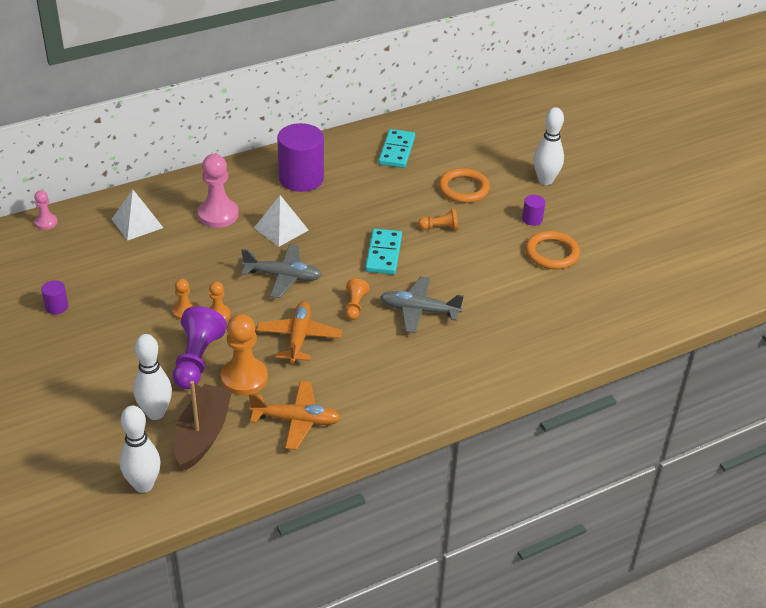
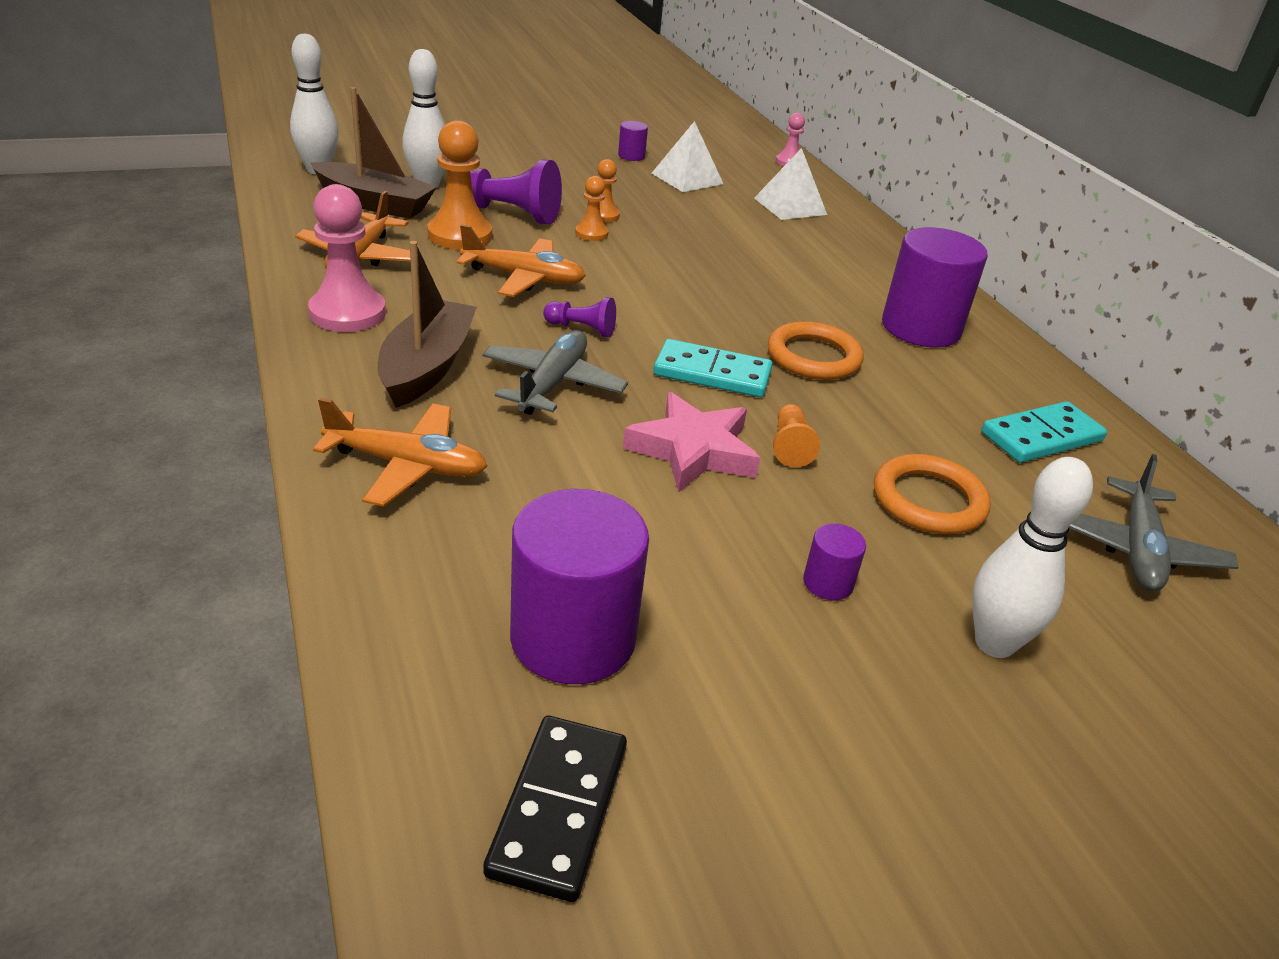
camera: 95 degrees right, 5 degrees down
pink pawn [198,154,239,228] -> pink pawn moved to [308,184,386,332]
grey plane [241,244,322,298] -> grey plane moved to [1069,454,1239,592]
white pyramid [254,195,308,247] -> white pyramid moved to [652,121,723,192]
orange pawn [345,279,370,320] -> purple pawn [543,297,616,337]
turquoise domino [378,129,415,168] -> turquoise domino turned 45 degrees counterclockwise [981,401,1107,463]
orange ring [525,231,580,269] -> orange ring moved to [768,321,864,380]
none -> orange plane [313,398,487,507]
none -> brown boat [378,241,477,408]
none -> black domino [483,716,627,902]
none -> purple cylinder [510,489,649,684]
none -> pink star [623,392,760,493]

